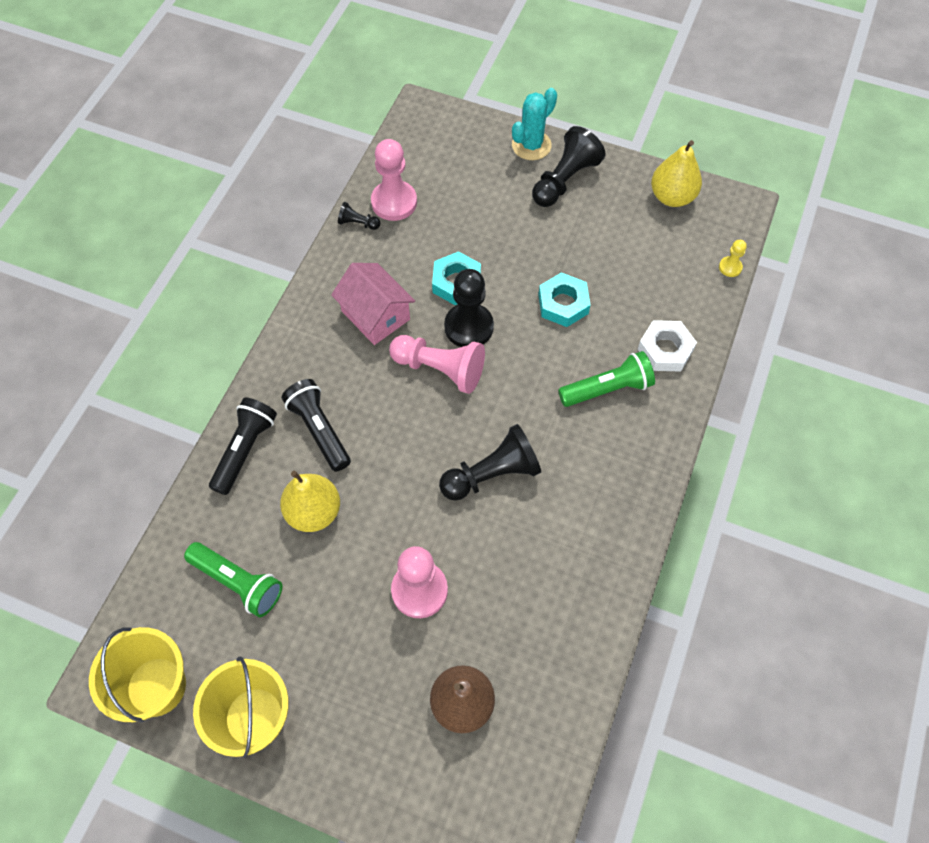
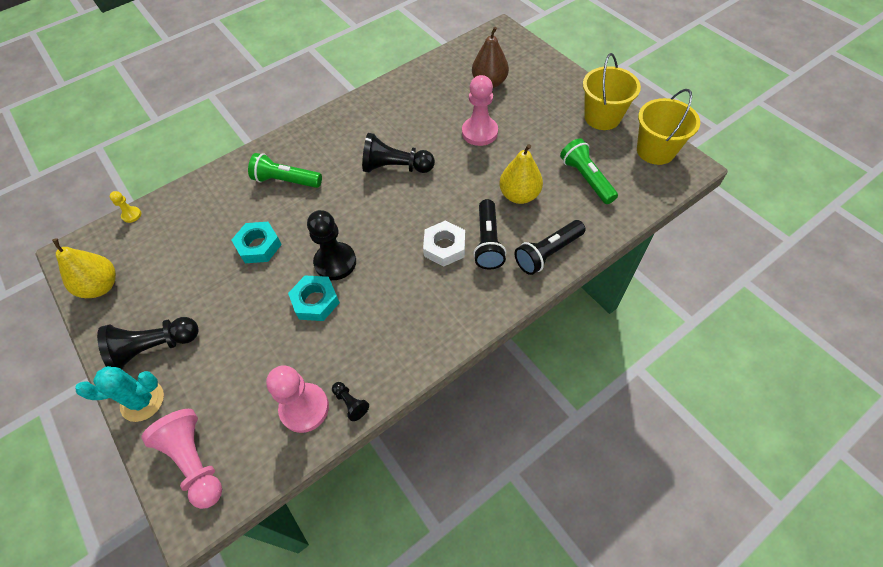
camera: 145 degrees left, 5 degrees down
pink house [331,263,415,345] -> none
pink pawn [389,335,485,394] -> pink pawn moved to [142,409,222,509]
white nut [638,320,697,372] -> white nut moved to [423,220,465,267]

